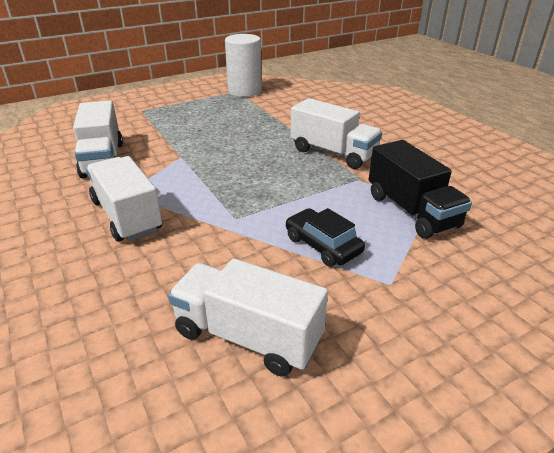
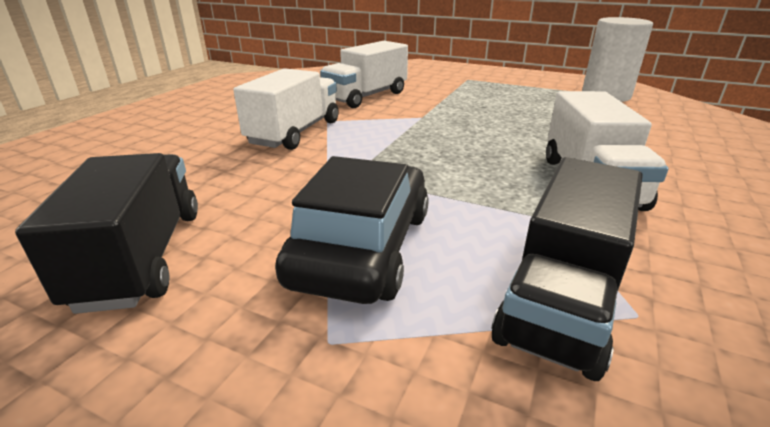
camera: 55 degrees right, 5 degrees down
white truck [168,258,328,376] -> black truck [15,153,198,314]
black car [286,208,365,267] -> black car [275,156,429,304], size x1.59

